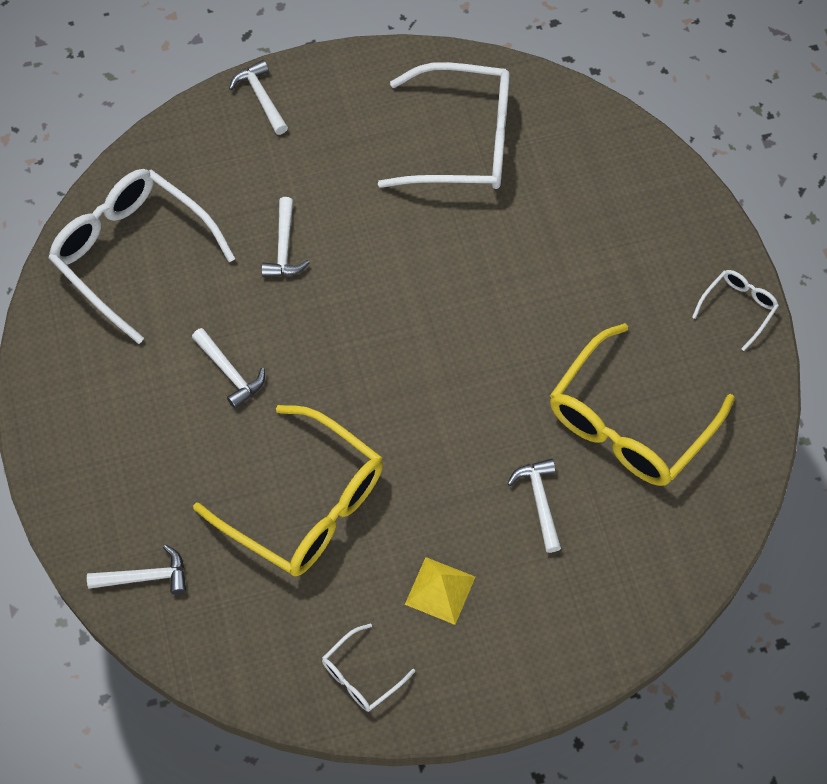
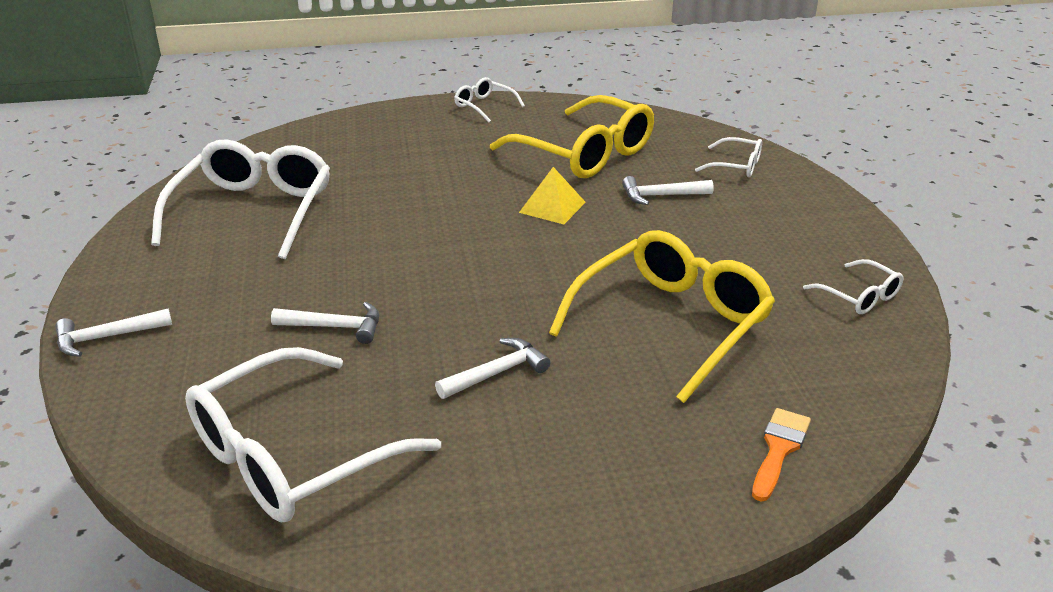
camera: 85 degrees left, 30 degrees down
white hammer [87,545,186,595] -> orange brush [752,408,811,502]
yellow pyramid [405,557,475,625] -> yellow pyramid moved to [519,167,586,224]
none -> white glasses [695,137,762,177]

